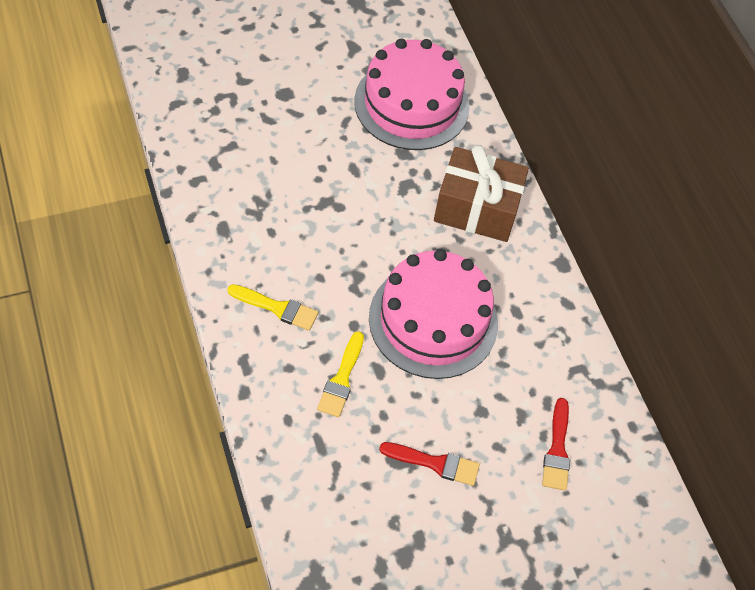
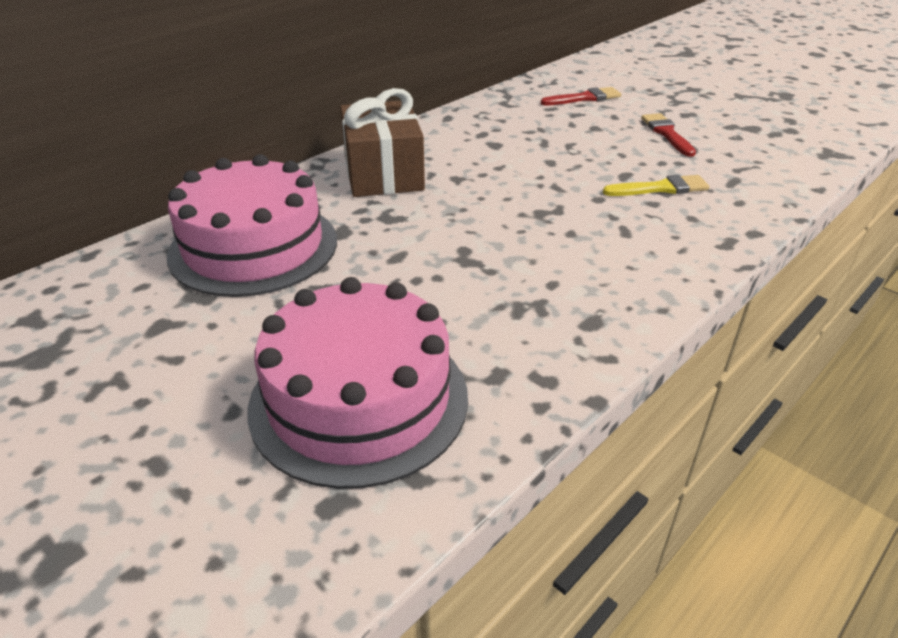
camera: 110 degrees left, 20 degrees down
yellow brush [227,284,318,331] -> none
pink cake [369,249,498,379] -> pink cake moved to [248,277,468,489]

